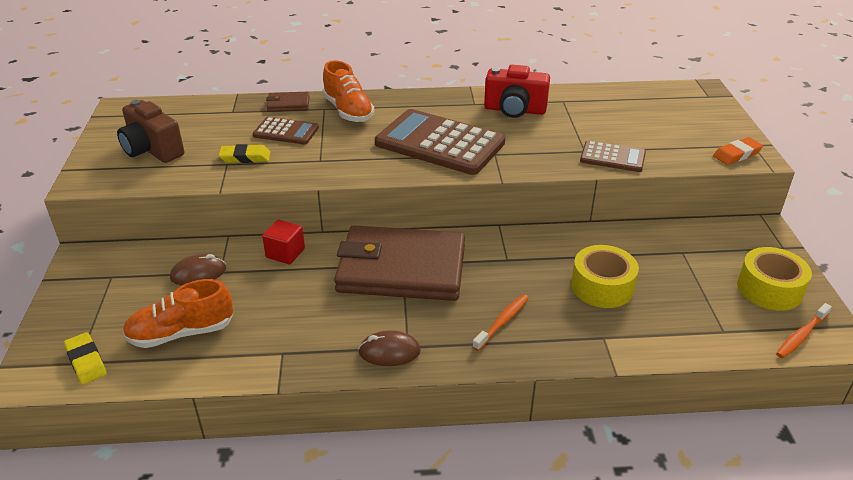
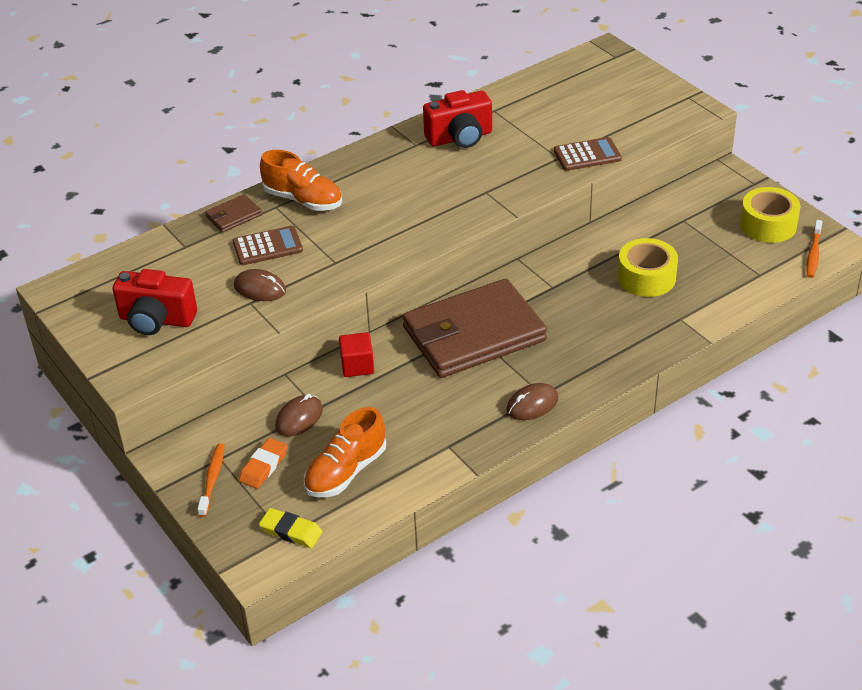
camera: 30 degrees left, 5 degrees up
brown camera [117,100,184,163] -> red camera [112,269,197,335]
yellow eraser [218,144,271,163] -> brown mouse [234,269,286,301]
brown calculator [375,109,505,175] -> none
orange toothbrush [472,294,529,351] -> orange toothbrush moved to [197,443,225,517]
orange eraser [713,137,763,165] -> orange eraser moved to [239,438,288,489]

